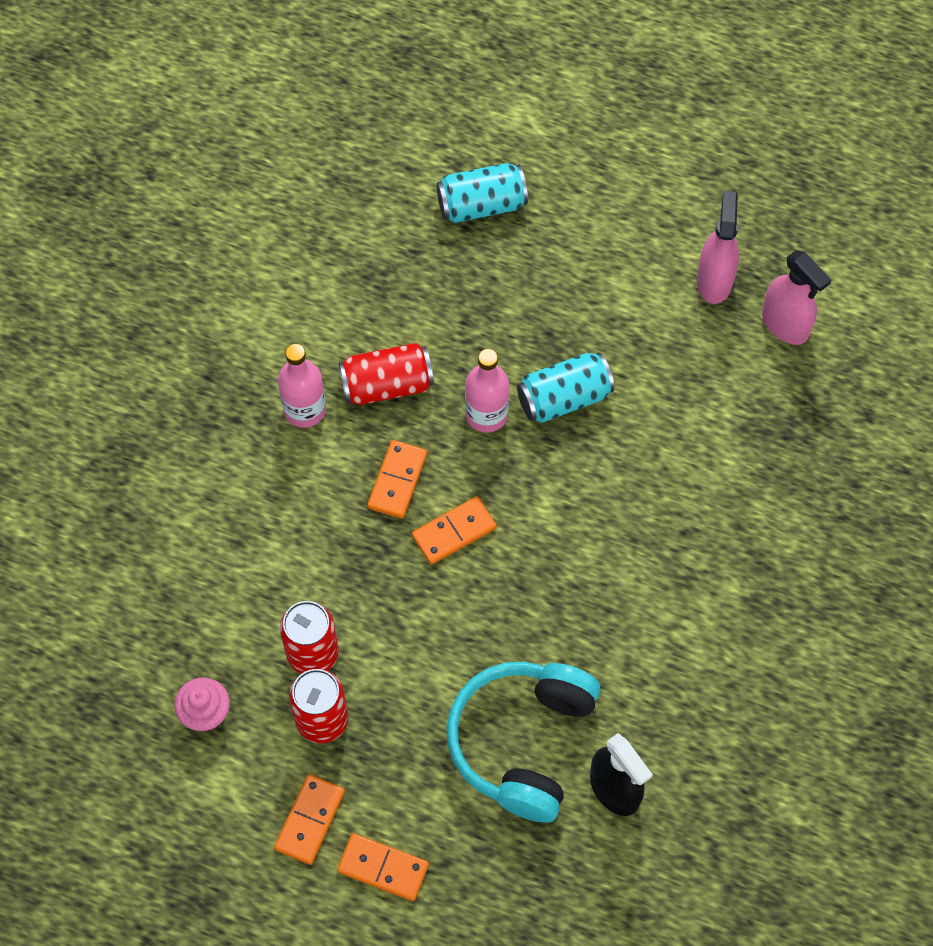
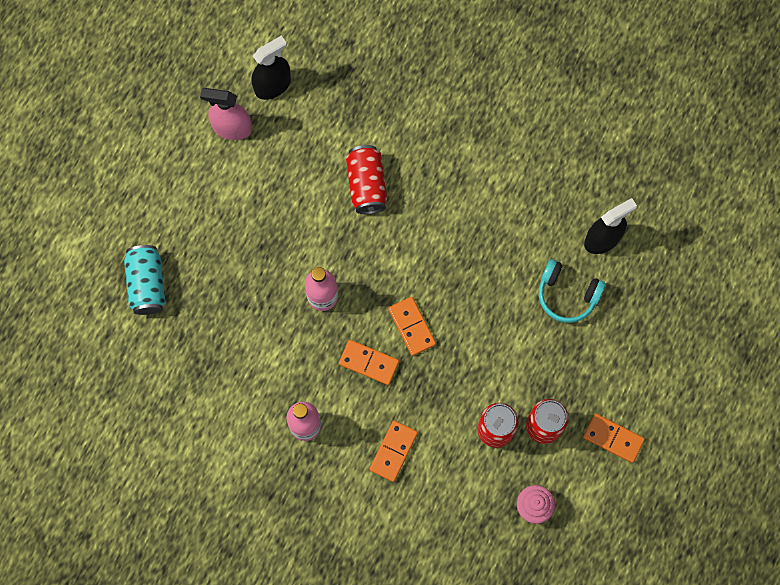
camera: 85 degrees left, 10 degrees up
orange domino [337,833,429,901] -> orange domino moved to [369,420,418,482]
red can [339,343,434,405] -> red can moved to [346,145,387,214]
turquoise headphones [446,662,600,822] -> turquoise headphones [539,259,606,323], size x0.61
turquoise can [517,353,615,423] -> none
pink spray bottle [762,250,831,345] -> black spray bottle [252,36,291,100]

